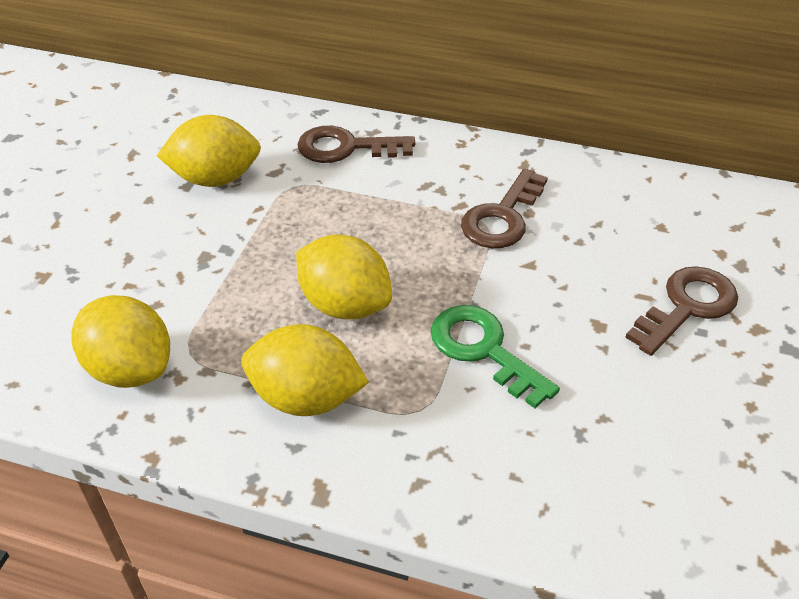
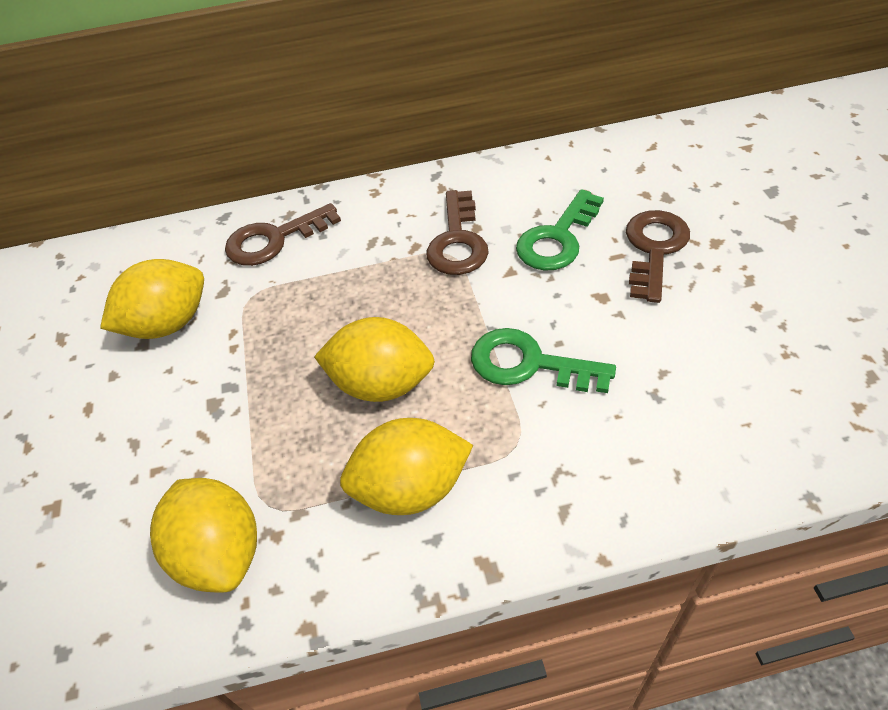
camera: 25 degrees left, 5 degrees up
yellow lemon [71,295,170,388] -> yellow lemon turned 45 degrees clockwise [150,478,257,592]
none -> green key [516,189,604,271]

